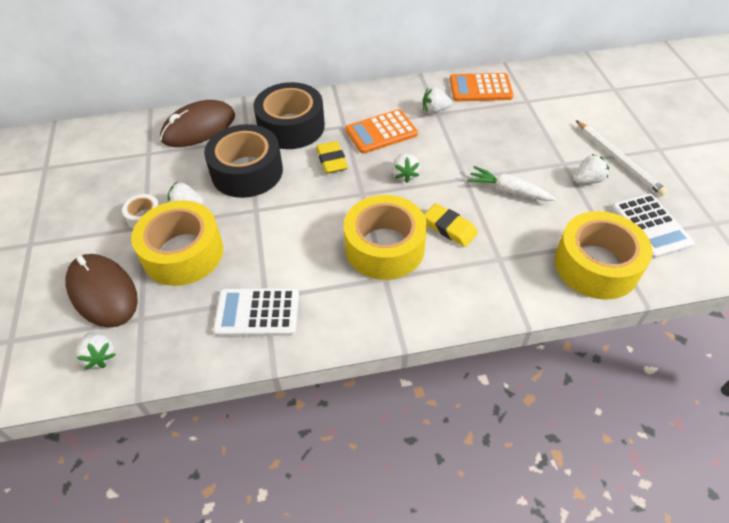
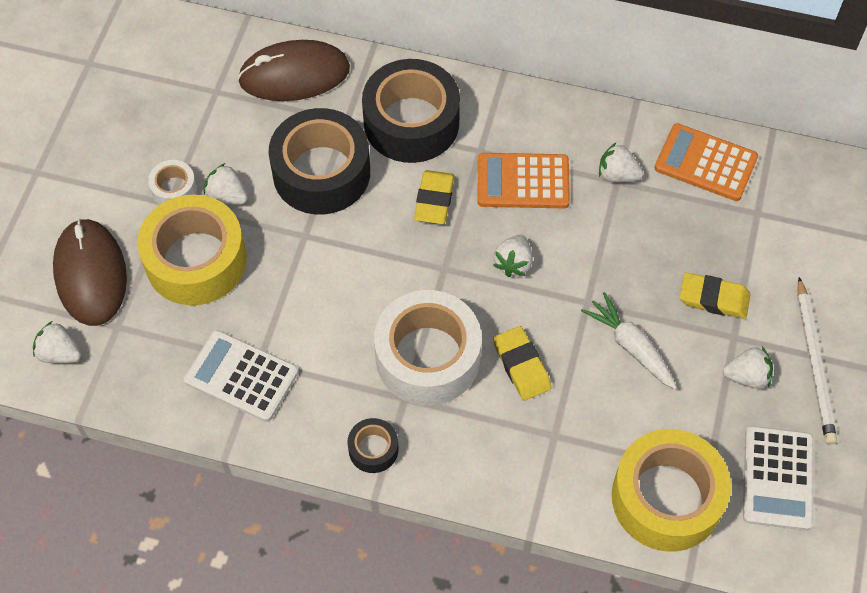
camera: 25 degrees right, 10 degrees up
white strawberry [75,332,116,370] -> white strawberry turned 120 degrees clockwise [33,321,81,363]
yellow tape [344,195,427,280] -> white tape [374,290,482,405]
none -> black tape [347,418,399,473]
none -> yellow eraser [680,272,751,319]

